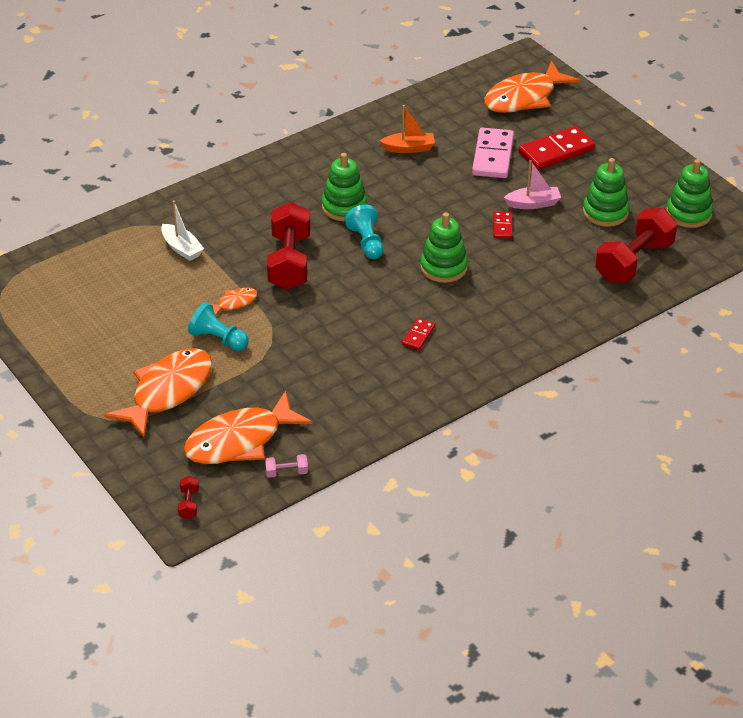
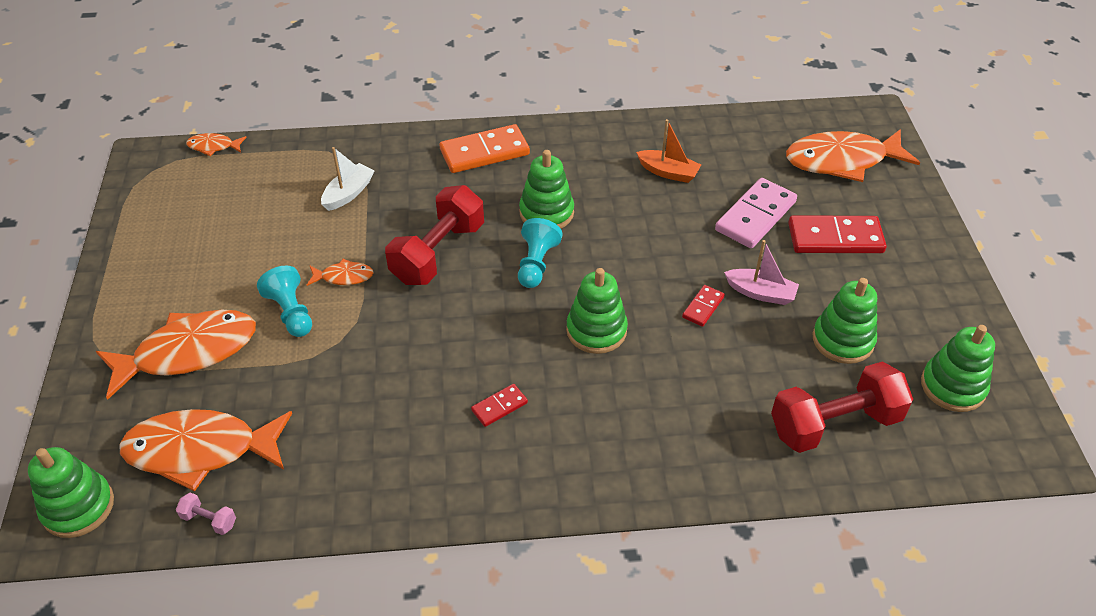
camera: 30 degrees right, 5 degrees up
white boat [161,200,204,261] -> white boat turned 135 degrees counterclockwise [321,147,375,211]
red dumbbell [178,476,199,519] -> green stacking toy [28,447,114,538]
none -> orange fish [186,133,247,156]
none -> orange domino [439,124,530,173]

